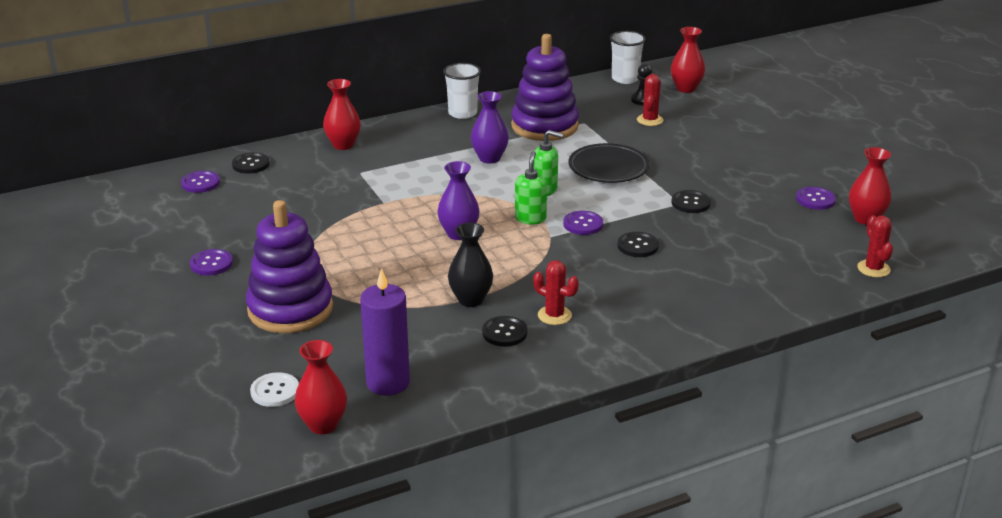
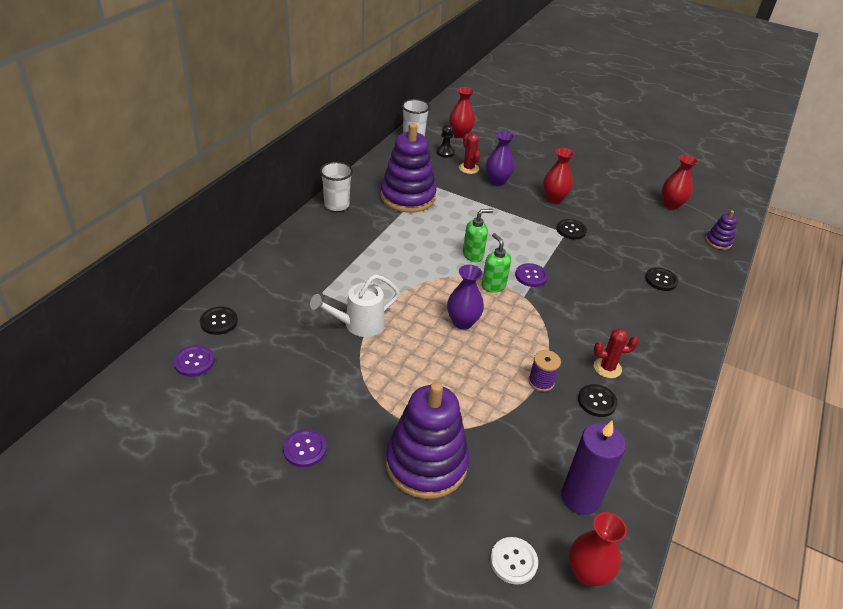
camera: 40 degrees left, 10 degrees up
red vase [323,79,361,150] -> red vase moved to [543,148,575,203]
black vase [448,223,493,307] -> purple spool [528,350,561,392]
purple vase [471,91,509,164] -> purple vase moved to [486,131,514,186]
black plate [568,143,649,183] -> none
black button [617,232,659,257] -> black button moved to [645,268,678,291]
purple button [796,187,836,210] -> none
red cactus [857,215,893,277] -> purple stacking toy [706,210,737,250]
none -> white watering can [310,274,400,337]

